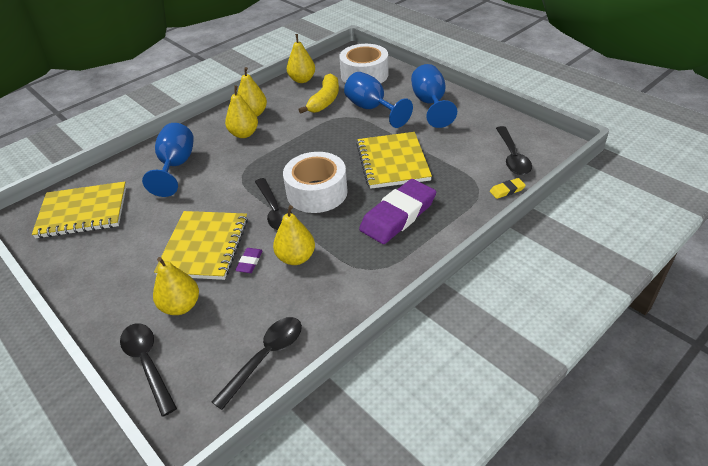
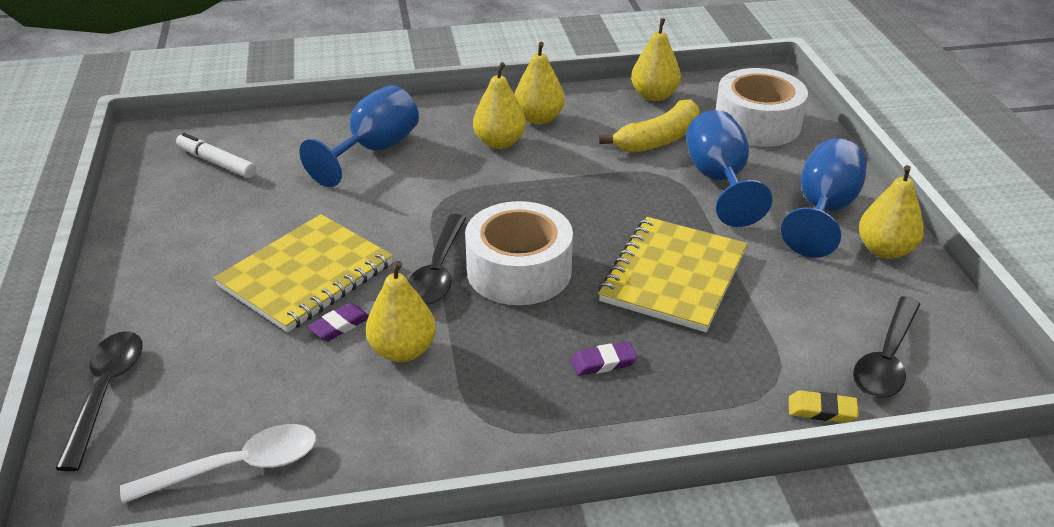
camera: 30 degrees right, 5 degrees down
yellow notebook [32,181,126,239] -> white marker [176,133,256,178]
yellow pear [153,257,199,315] -> yellow pear moved to [859,165,924,259]
black spoon [211,317,302,410] -> white spoon [120,424,316,504]
purple eraser [359,179,436,244] -> purple eraser [571,342,637,376], size x0.42

